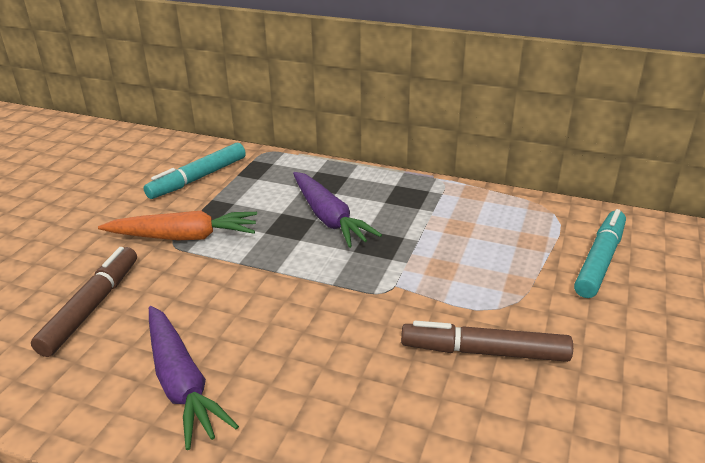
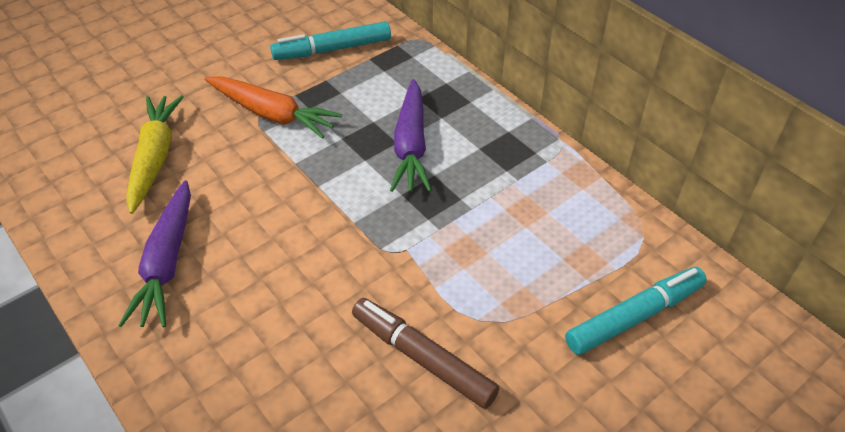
camera: 30 degrees right, 15 degrees up
brown marker [31,247,137,357] -> yellow carrot [126,95,183,214]

